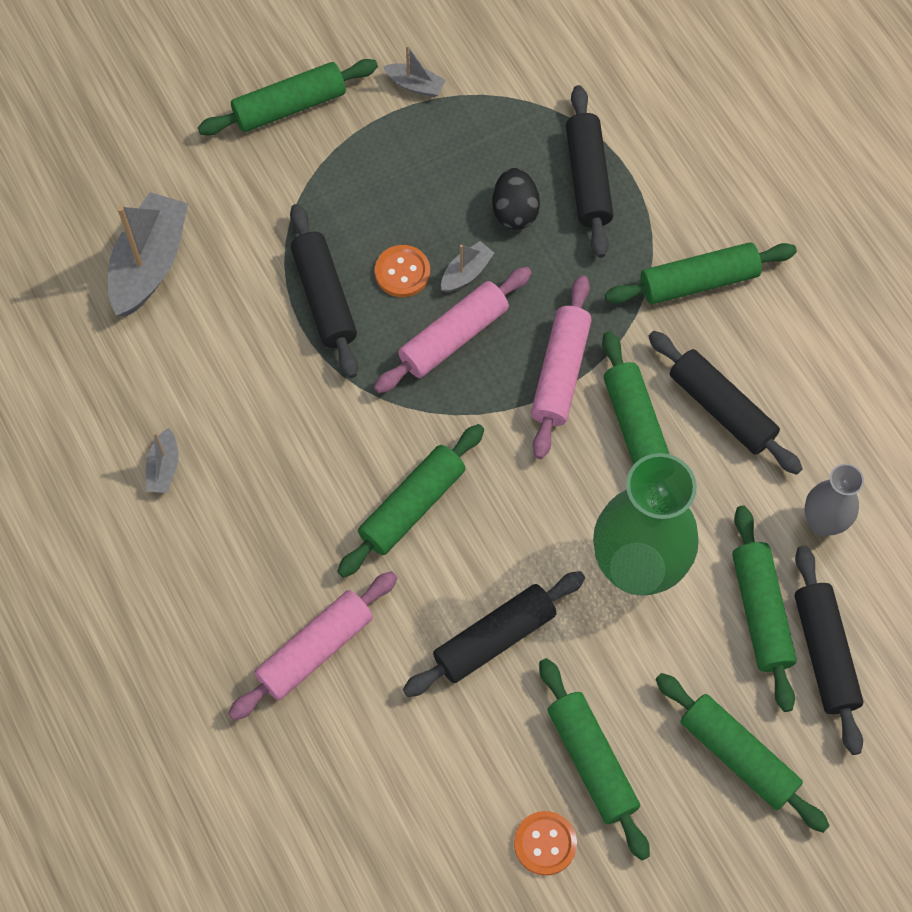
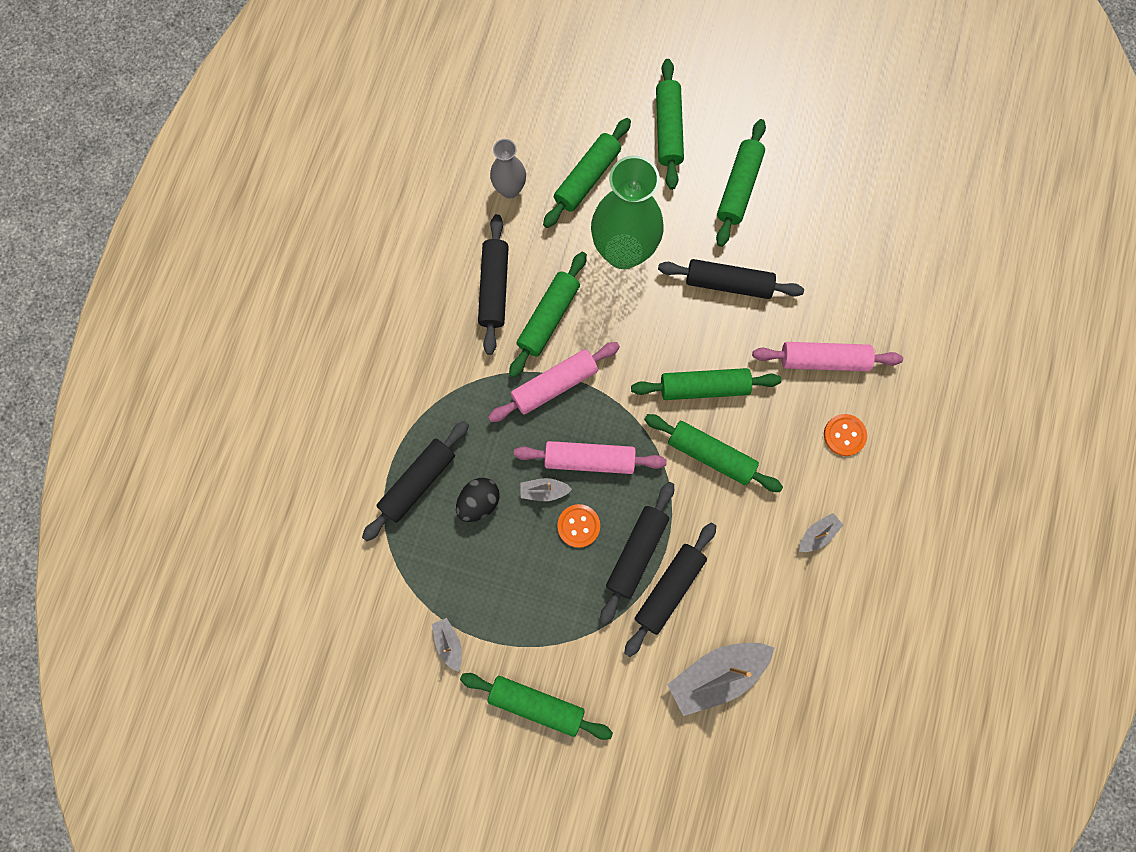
camera: 135 degrees left, 10 degrees up
orange button [514,811,577,876] -> orange button moved to [824,414,867,456]
green rolling pin [605,242,797,304] -> green rolling pin moved to [644,414,783,492]
black rolling pin [795,546,864,755] -> black rolling pin moved to [624,522,716,657]

